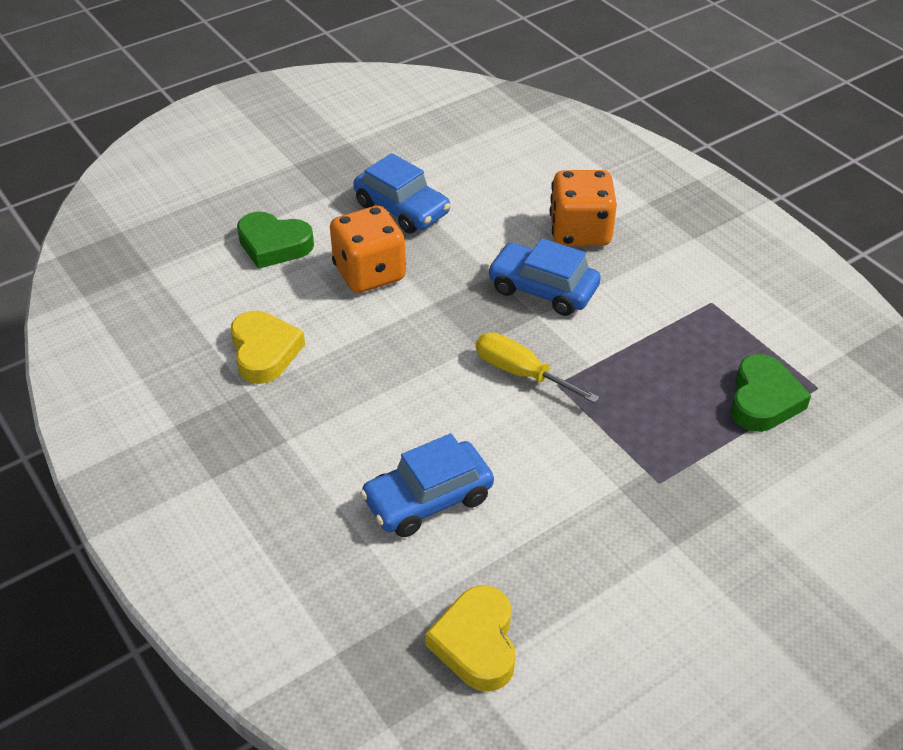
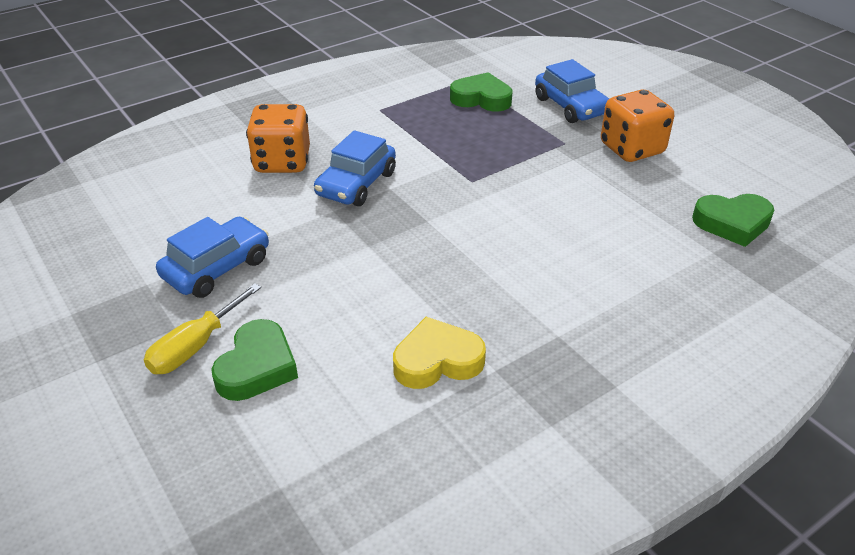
camera: 90 degrees left, 5 degrees down
orange dice [330,206,406,293] -> orange dice moved to [601,90,674,162]
blue car [360,433,494,537] -> blue car moved to [535,59,609,123]
yellow heart [426,585,516,692] -> green heart [692,194,774,247]
yellow screwdriver [476,332,599,403] -> yellow screwdriver moved to [144,283,261,374]

